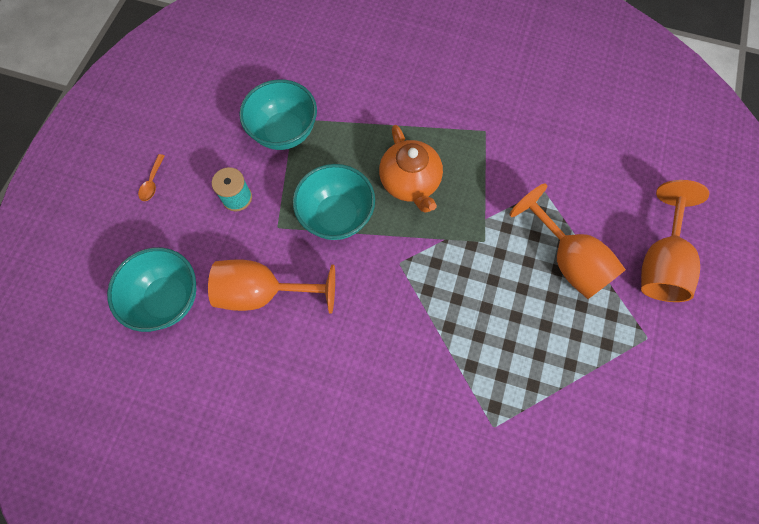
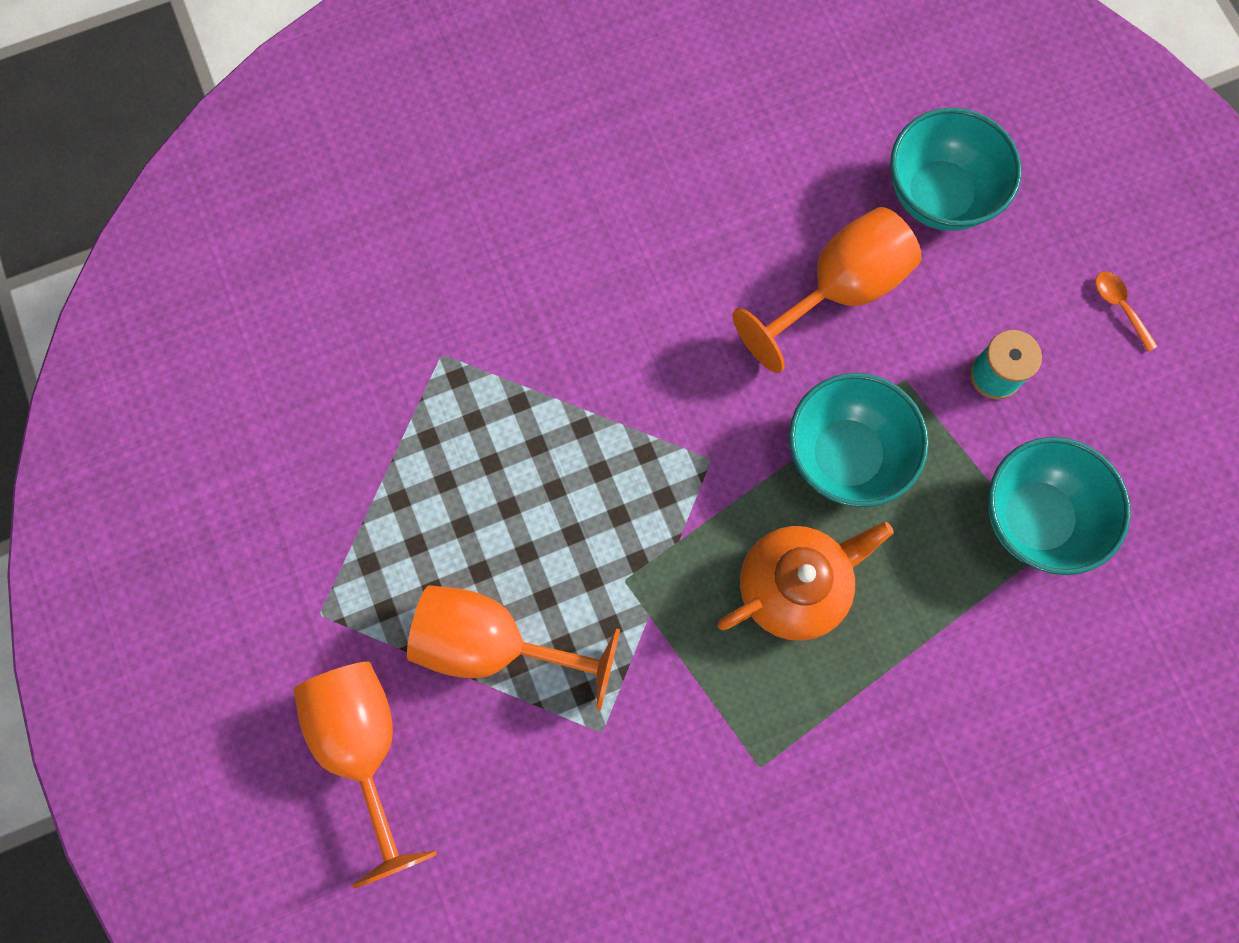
camera: 140 degrees right, 5 degrees up
orange teapot [379,125,443,213] -> orange teapot turned 120 degrees clockwise [718,522,894,641]

